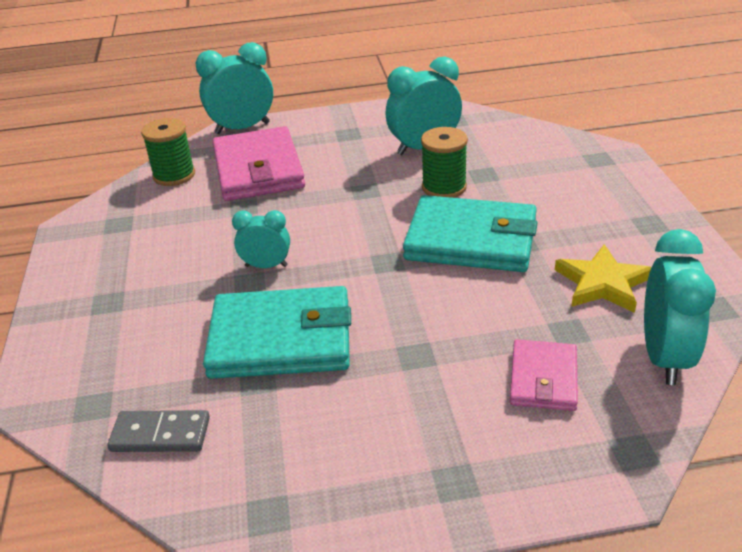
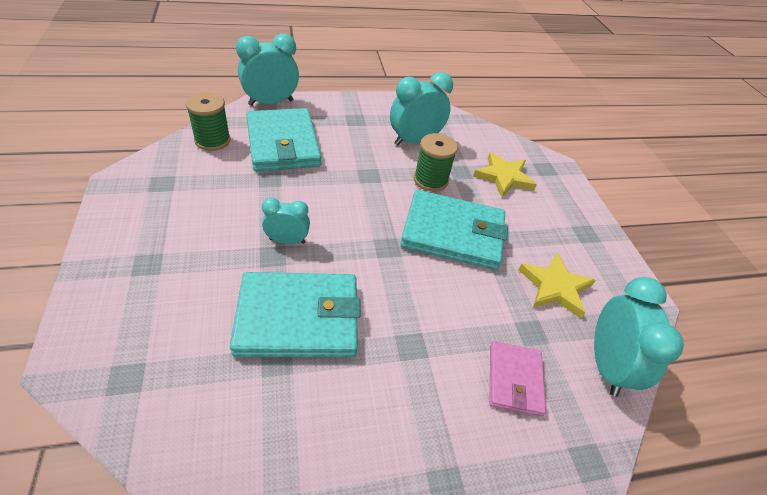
camera: 10 degrees left, 10 degrees up
grey domino [108,410,210,452] -> none
pink wallet [212,126,305,201] -> turquoise wallet [246,108,321,172]
none -> yellow star [473,152,537,197]

